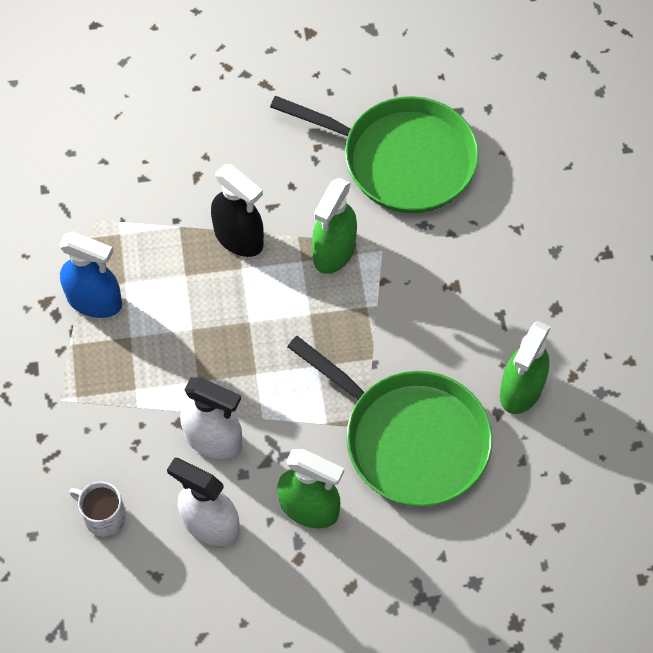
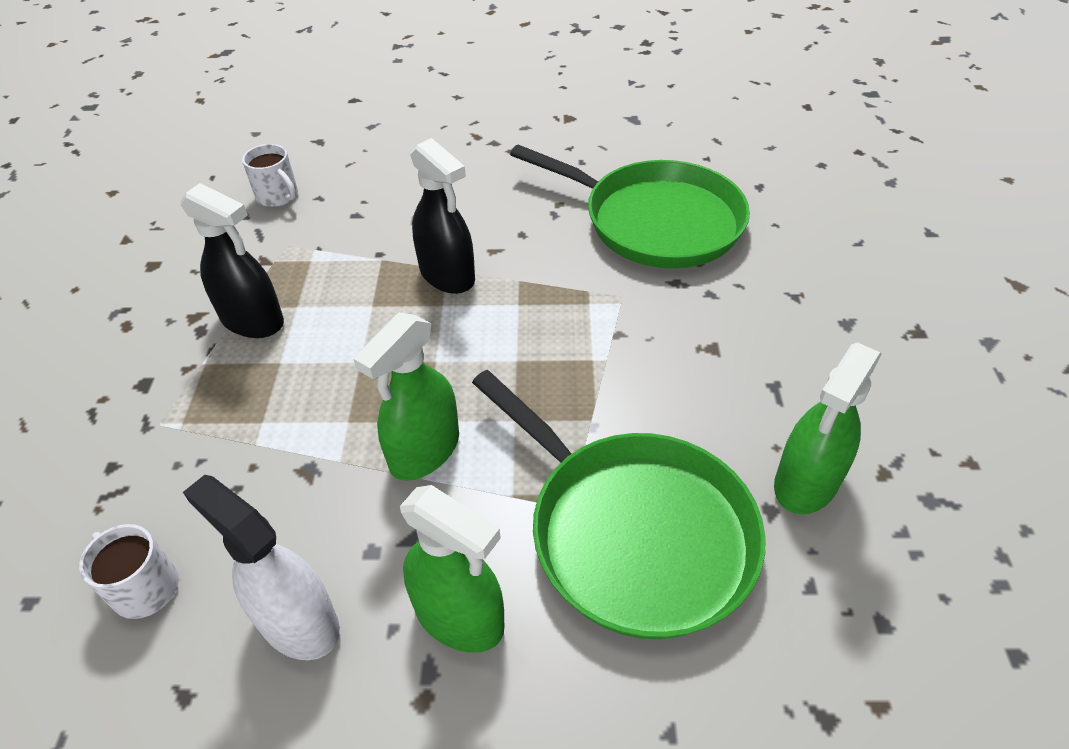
camera: 10 degrees right, 15 degrees down
blue spray bottle [59,232,122,318] -> black spray bottle [180,183,284,338]
white spray bottle [180,377,242,459] -> none
green spray bottle [312,178,357,274] -> green spray bottle moved to [353,312,459,481]
none -> white mug [242,144,298,207]

